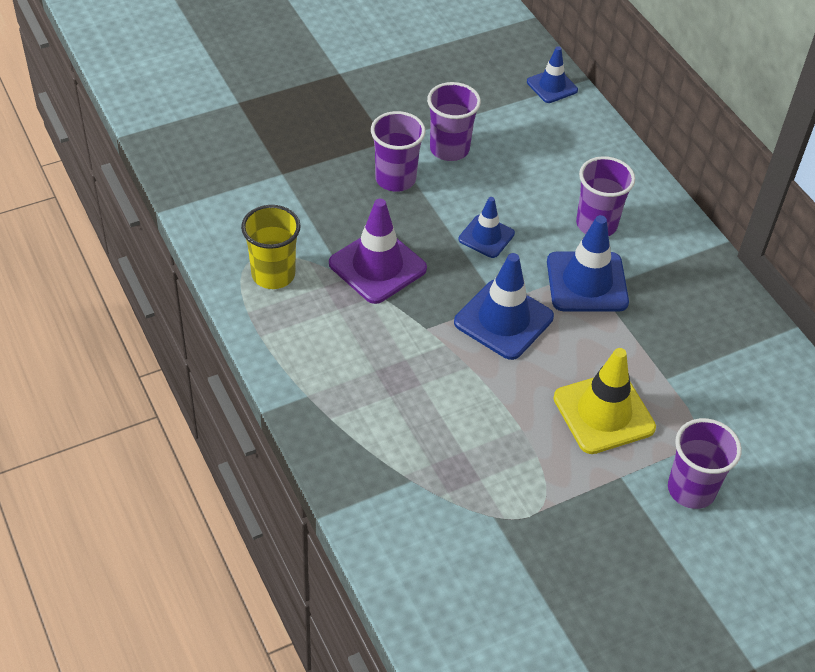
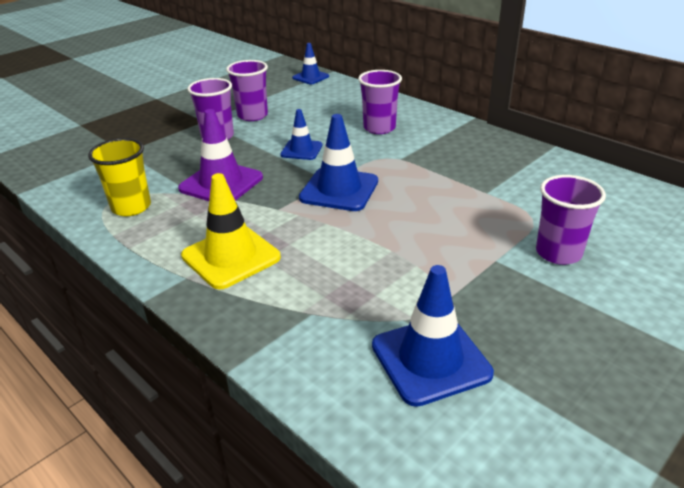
camera: 15 degrees left, 15 degrees down
blue traffic cone [547,215,629,312] -> blue traffic cone moved to [372,265,494,407]
yellow traffic cone [553,348,656,454] -> yellow traffic cone moved to [181,173,281,290]

